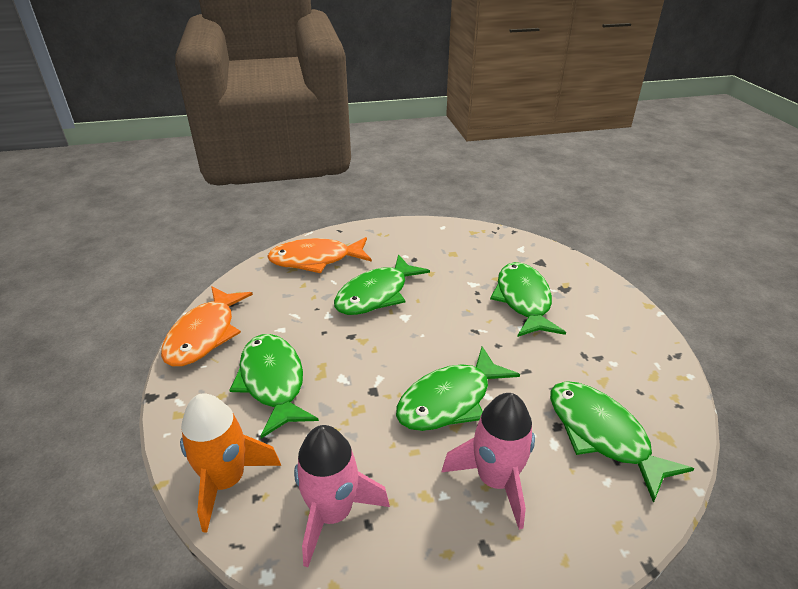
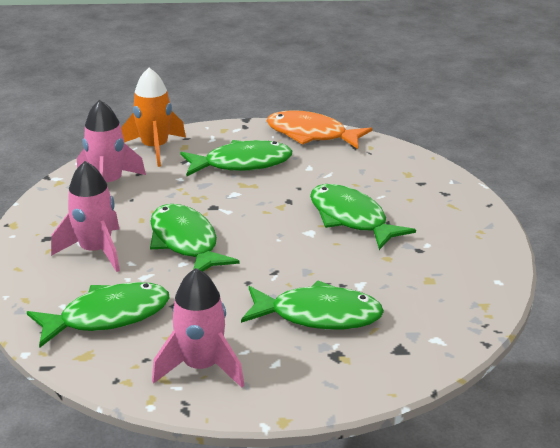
camera: 100 degrees right, 5 degrees down
orange fish [267,237,372,273] -> none
none -> pink rocket [152,268,245,388]

